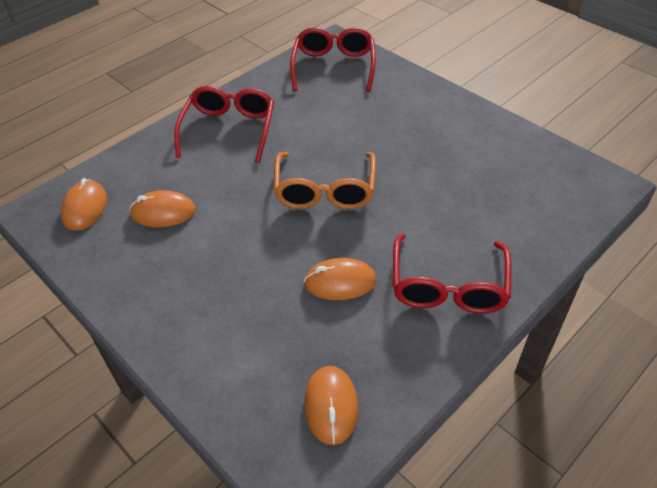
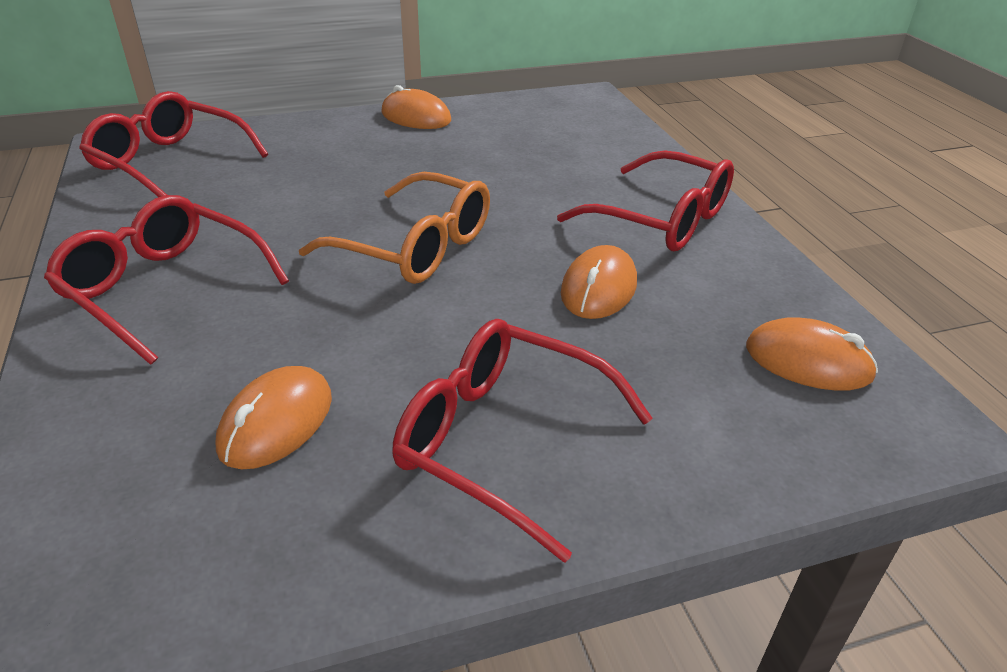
camera: 65 degrees left, 10 degrees down
orange mouse [61,178,107,231] -> orange mouse moved to [381,85,451,129]
none -> red glasses [392,319,653,563]

